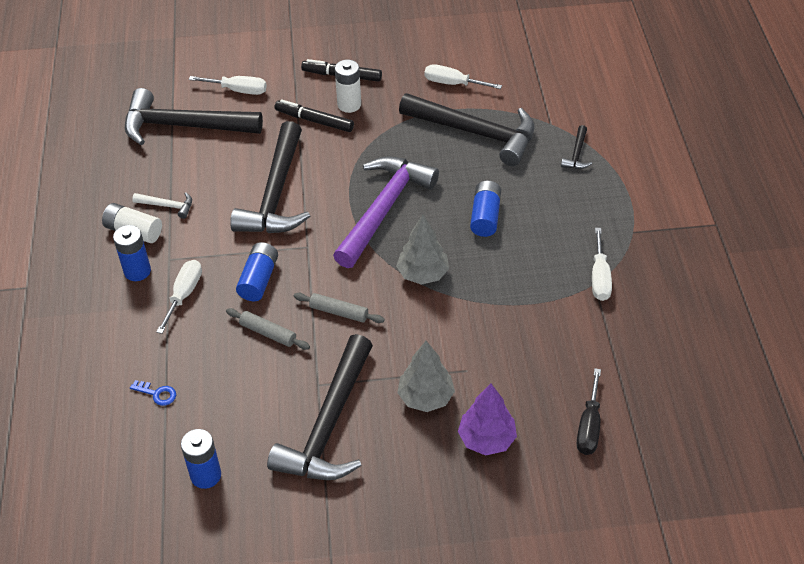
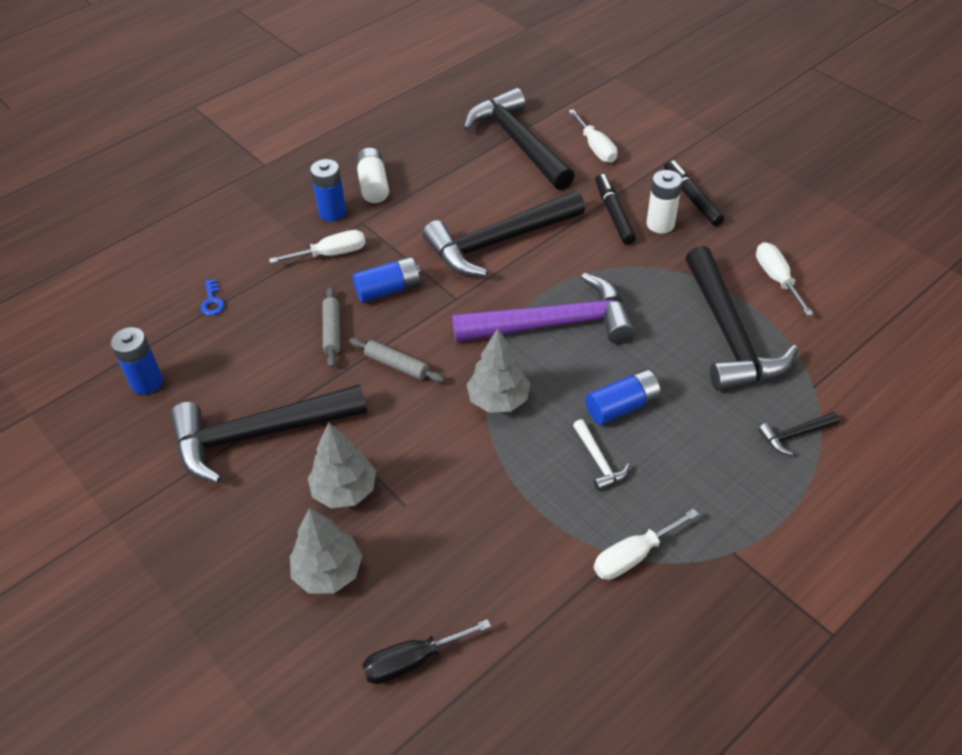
camera: 55 degrees right, 0 degrees up
white hammer [132,192,192,219] -> white hammer moved to [573,419,630,491]
grey rolling pin [294,293,385,323] -> grey rolling pin turned 45 degrees counterclockwise [349,338,445,383]
purple tree [458,384,517,455] -> grey tree [290,508,362,593]

